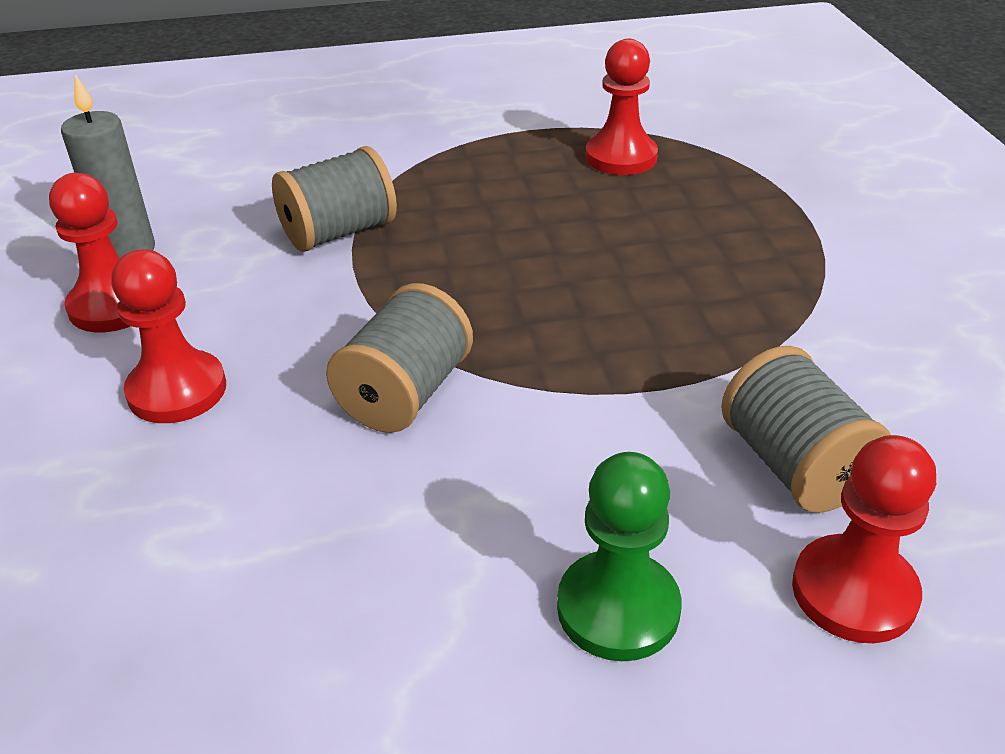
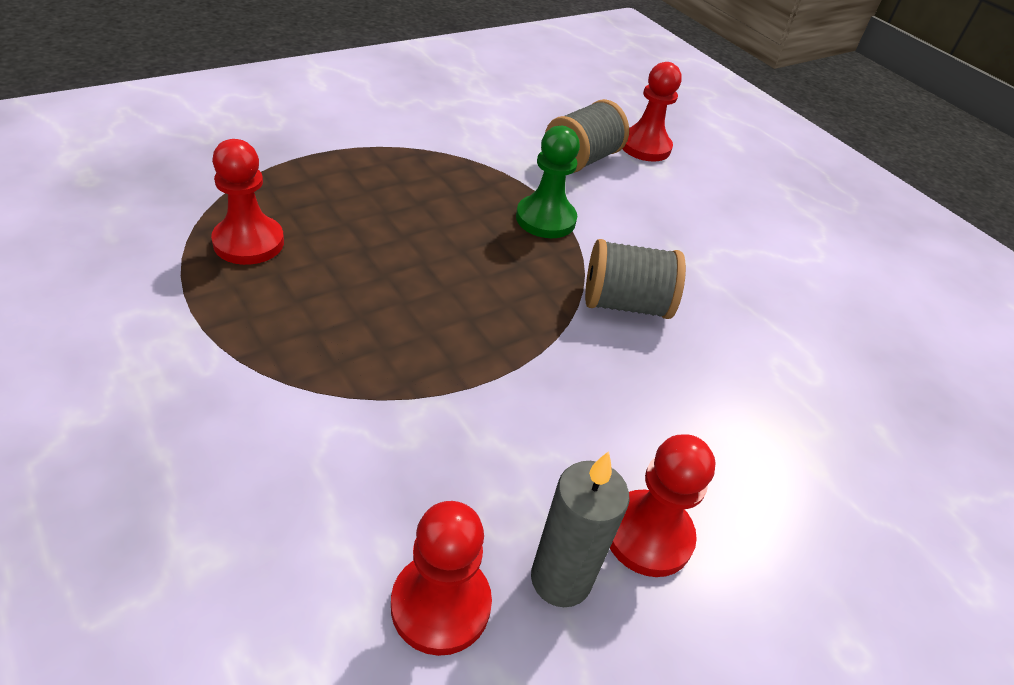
camera: 120 degrees left, 5 degrees up
red pawn [111,250,226,423] -> red pawn moved to [391,501,492,656]
grey spool [272,146,397,252] -> none
green pawn [557,452,682,661] -> green pawn moved to [516,126,580,238]

